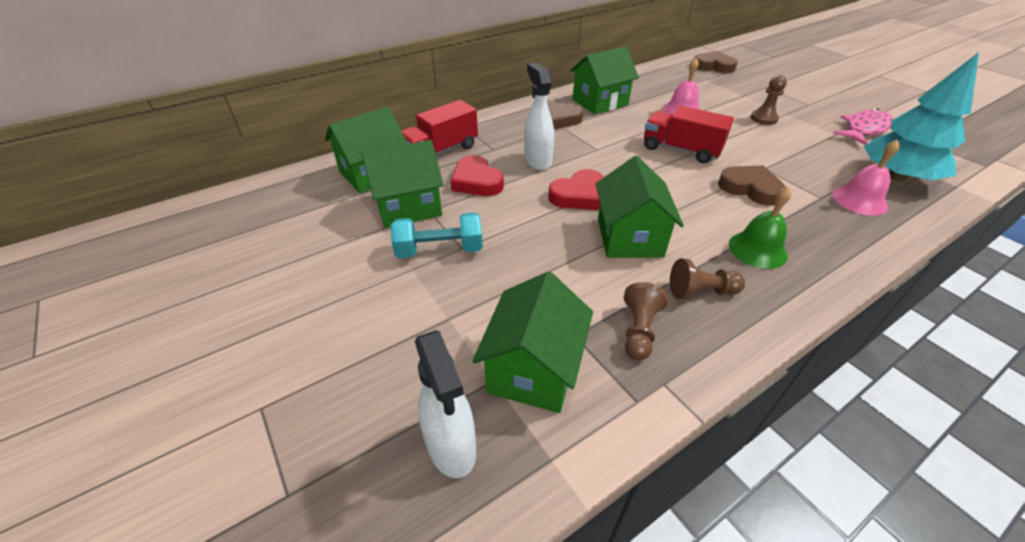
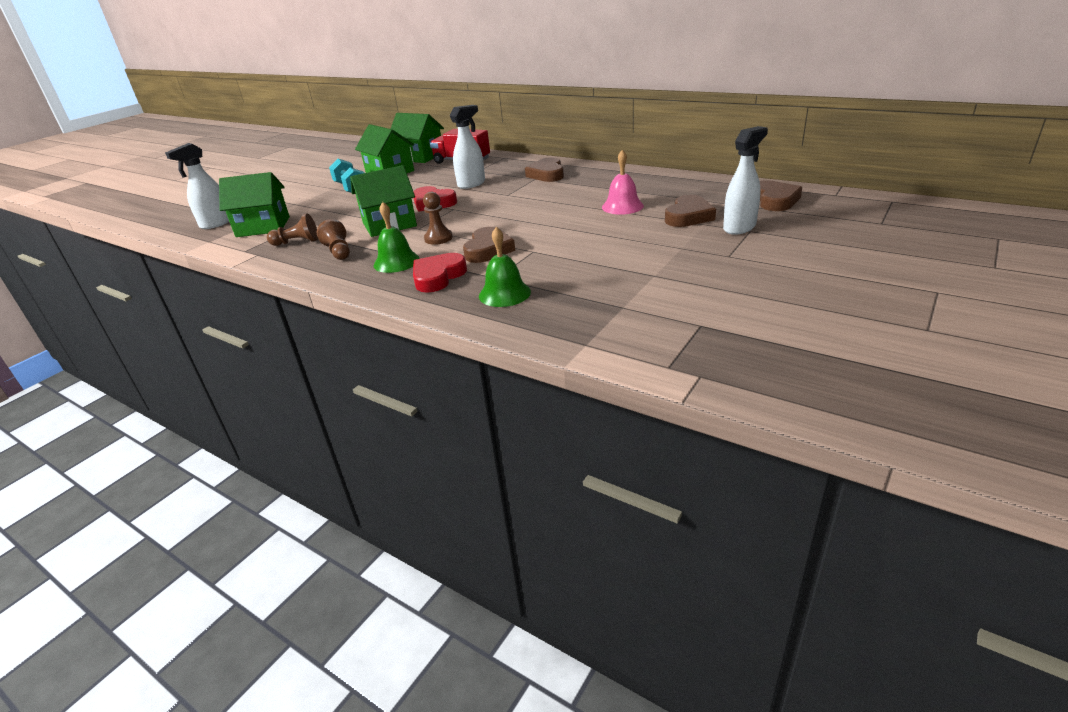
camera: 70 degrees right, 10 degrees down
red heart [451,155,504,196] -> red heart moved to [413,253,467,293]
green house [570,47,639,114] -> none
red truck [644,106,734,163] -> none
brown pawn [751,75,787,125] -> brown pawn moved to [423,192,453,245]
pink bell [832,140,900,216] -> green bell [479,227,531,307]
pink fish [833,109,893,145] -> none
turquoise tree [864,52,979,182] -> none
none -> brown heart [665,195,716,227]
none -> white spray bottle [723,126,768,235]

